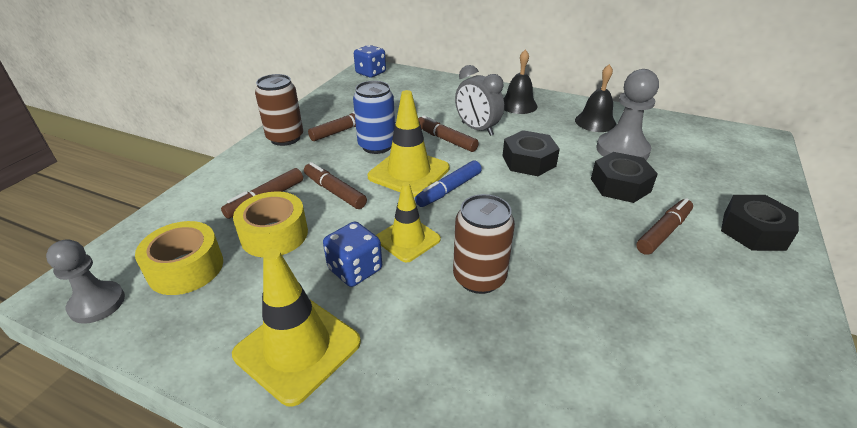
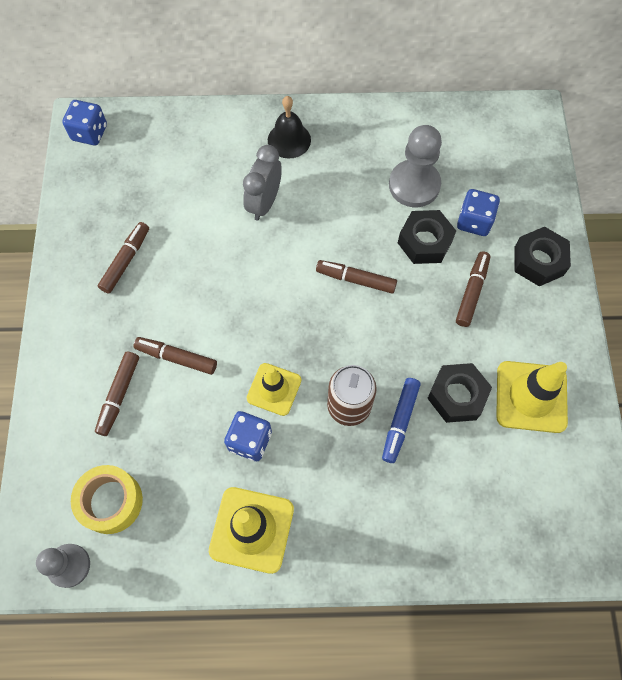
camera: 25 degrees left, 30 degrees up
yellow tape [233,192,308,257] -> none
brown can [255,74,303,146] -> none
blue can [353,81,395,154] -> none
yellow traffic cone [368,90,450,197] -> yellow traffic cone moved to [496,361,568,433]
blue marker [415,160,482,207] -> blue marker moved to [382,378,421,463]
brown marker [418,115,479,152] -> brown marker moved to [316,260,397,294]
grey clock [455,65,504,136] -> grey clock turned 90 degrees clockwise [243,145,282,221]
black nut [503,130,560,176] -> black nut moved to [427,363,492,423]
black bell [575,64,616,132] -> none
none -> blue dice [457,189,500,236]

